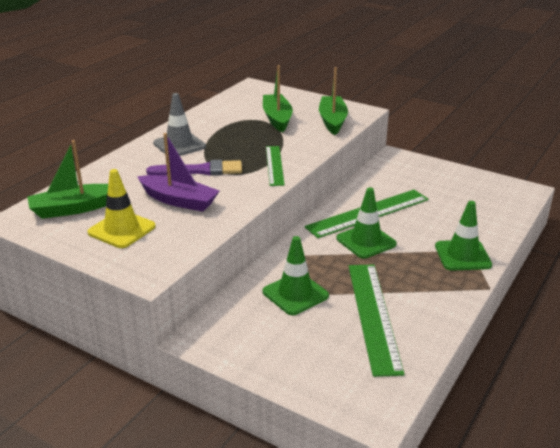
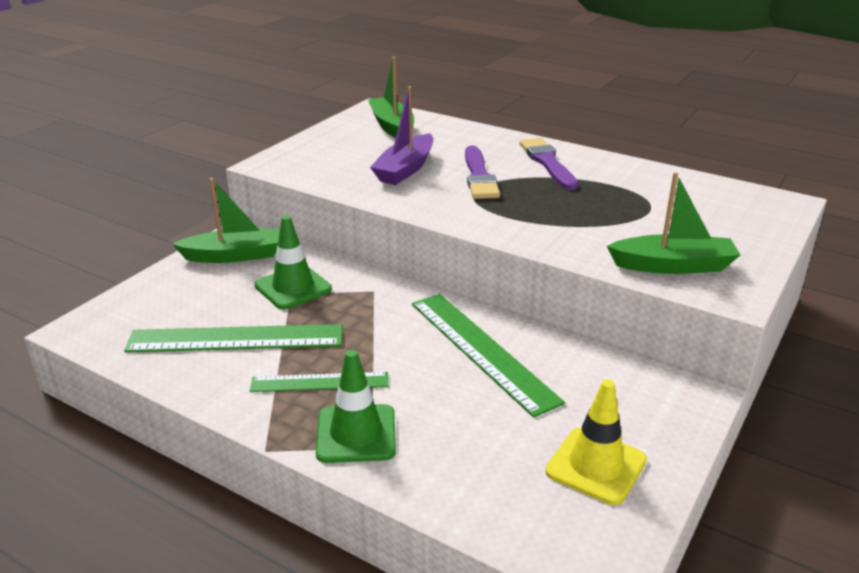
camera: 90 degrees right, 0 degrees up
yellow traffic cone [88,169,155,248] -> yellow traffic cone moved to [545,379,647,505]
grey traffic cone [153,93,206,156] -> purple brush [520,138,578,190]
green boat [263,65,293,133] -> green boat moved to [172,178,280,263]
green ruler [266,146,285,186] -> green ruler moved to [250,372,388,392]
green traffic cone [337,187,397,258] -> none

